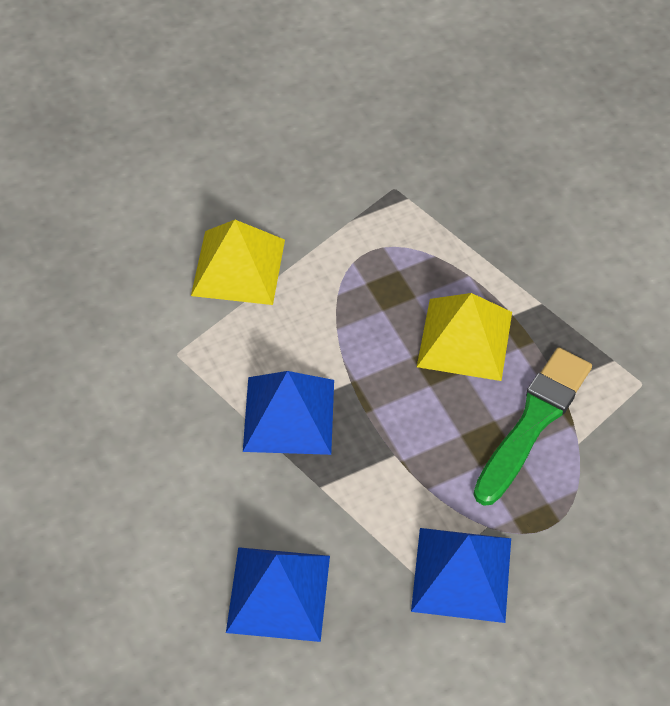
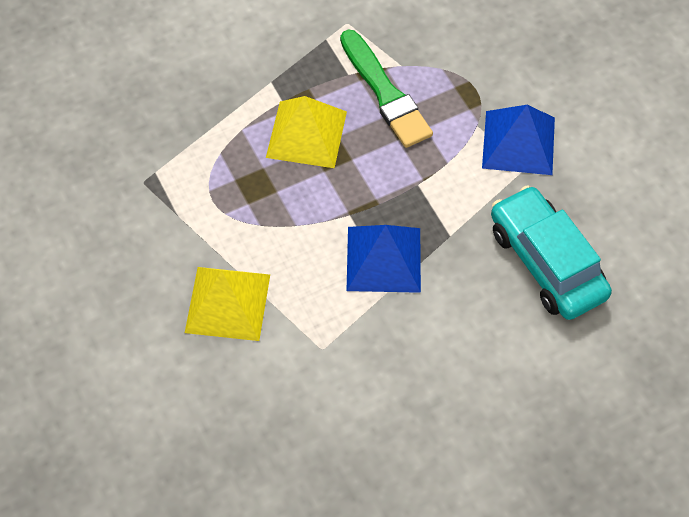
camera: 90 degrees left, 5 degrees up
blue pyramid [226,547,330,642] -> turquoise car [491,185,612,320]
green brush [473,347,592,506] -> green brush turned 150 degrees counterclockwise [340,30,433,148]

